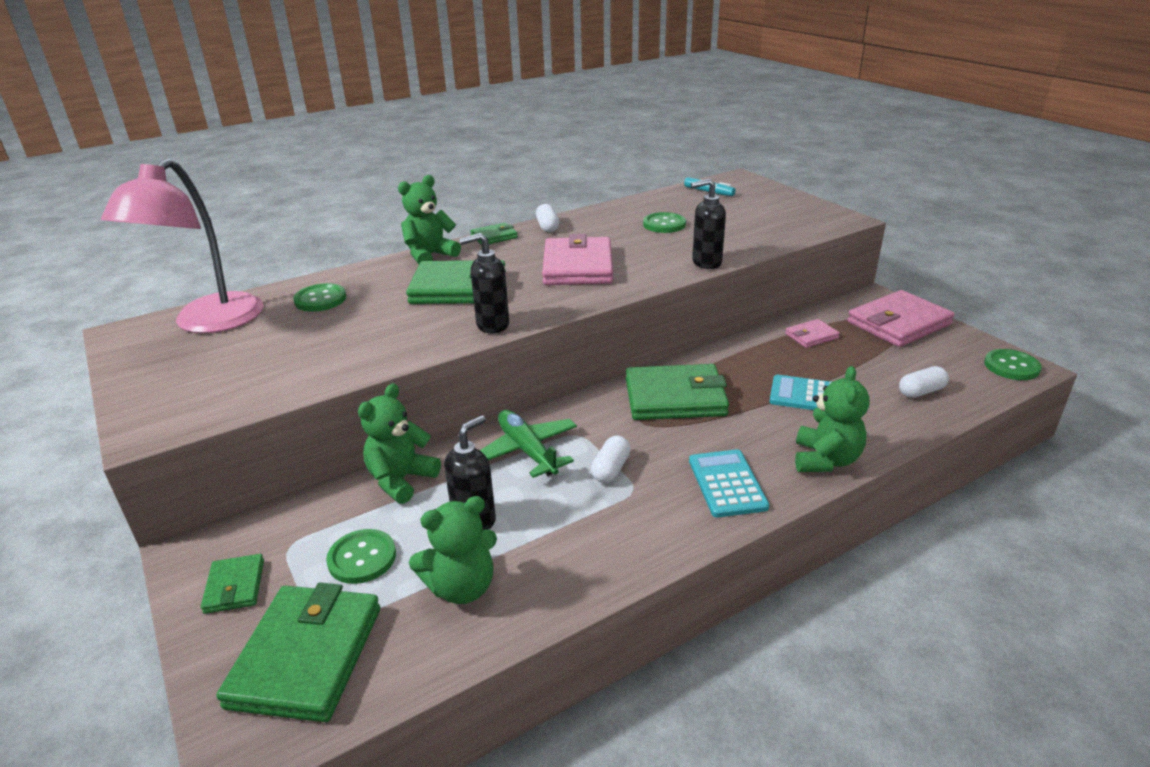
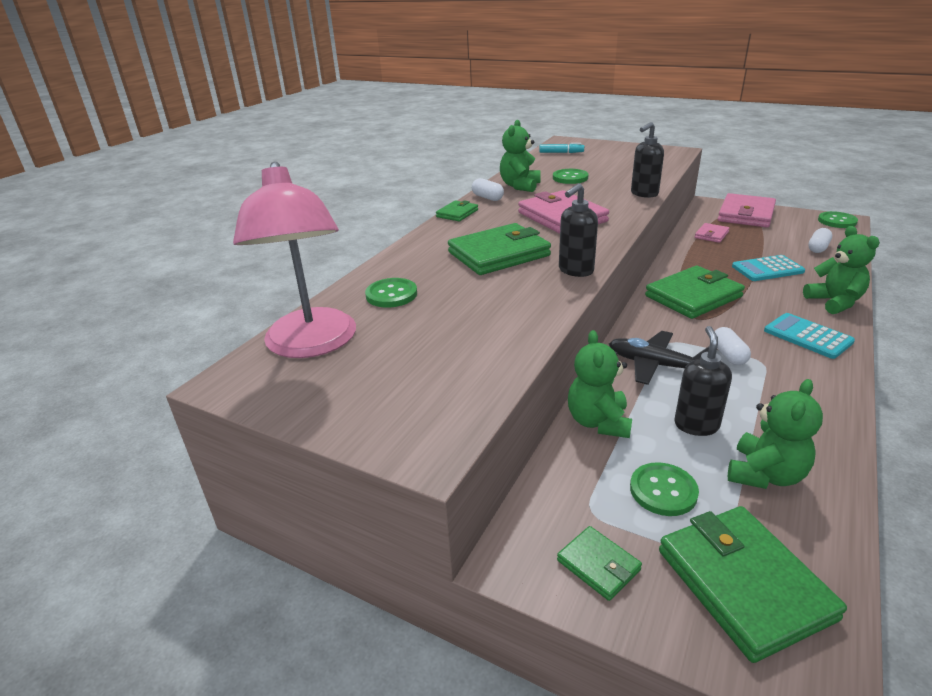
camera: 30 degrees left, 0 degrees up
green teddy bear [398,175,461,264] -> green teddy bear moved to [500,120,541,192]
green plane [480,410,577,478] -> black plane [609,331,709,385]

